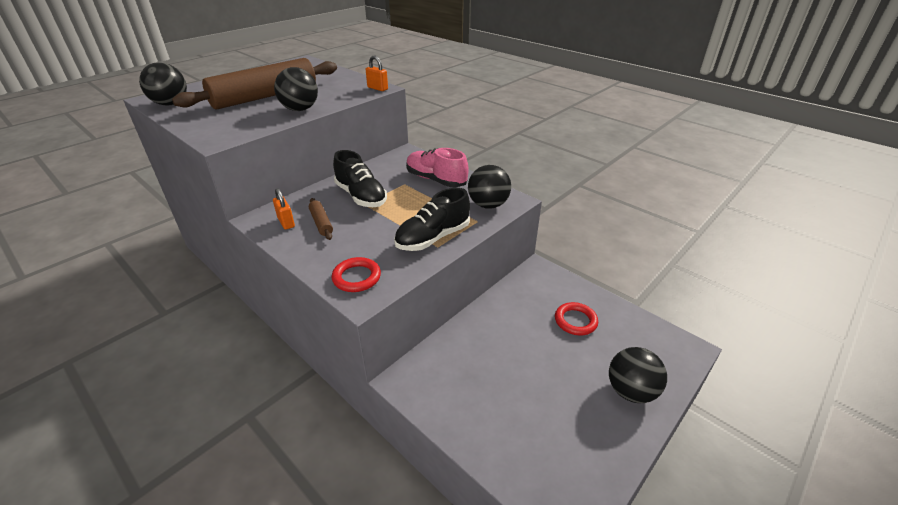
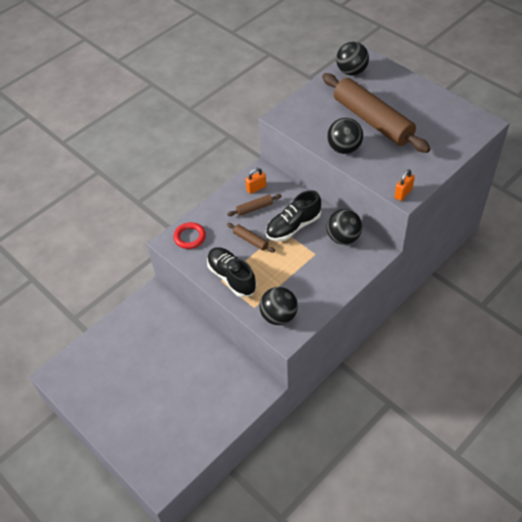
camera: 95 degrees right, 15 degrees up
pink shoe [406,148,468,187] -> none
red ring [555,302,598,336] -> none
black ball [609,347,667,403] -> black ball moved to [326,209,362,245]
none -> brown rolling pin [227,223,275,253]

